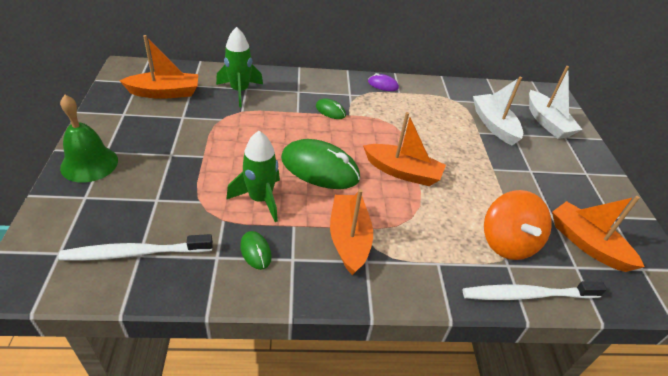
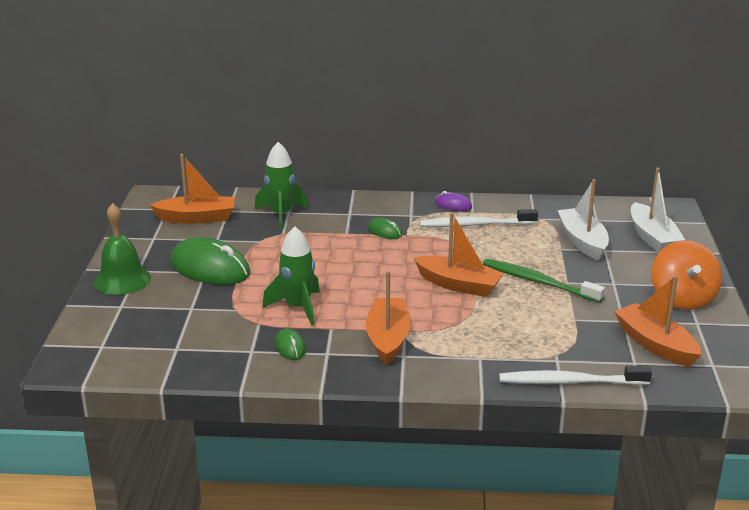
camera: 10 degrees right, 15 degrees down
white toothbrush [58,234,213,261] -> white toothbrush moved to [419,209,538,227]
green mouse [281,139,360,189] -> green mouse moved to [170,237,250,285]
orange spinning top [484,190,552,260] -> orange spinning top moved to [651,240,722,310]
none -> green toothbrush [483,259,605,303]

